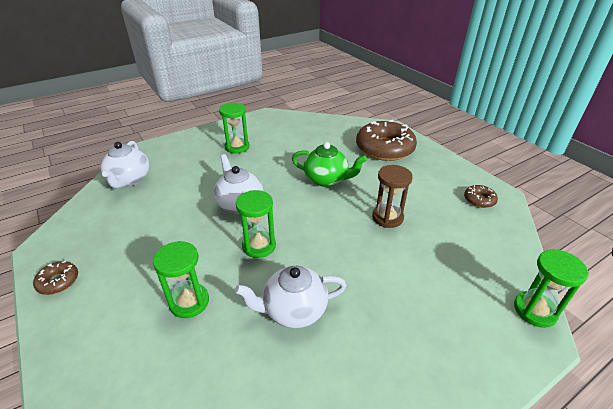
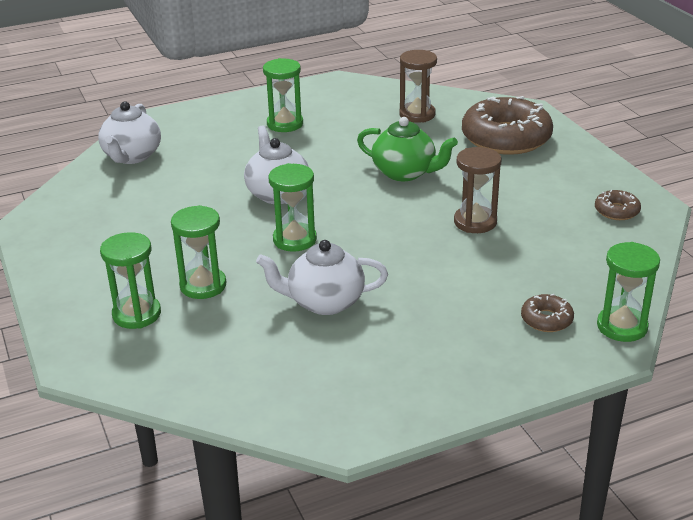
camera: 10 degrees right, 5 degrees down
brown donut [33,261,78,295] -> brown donut moved to [521,294,574,332]
none -> green hourglass [100,232,161,329]
none -> brown hourglass [399,50,437,123]

